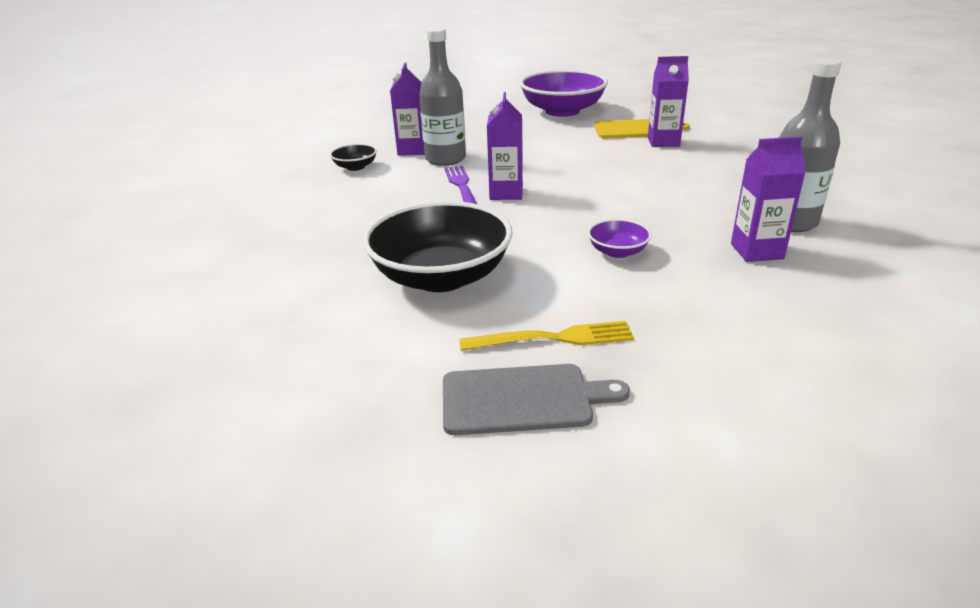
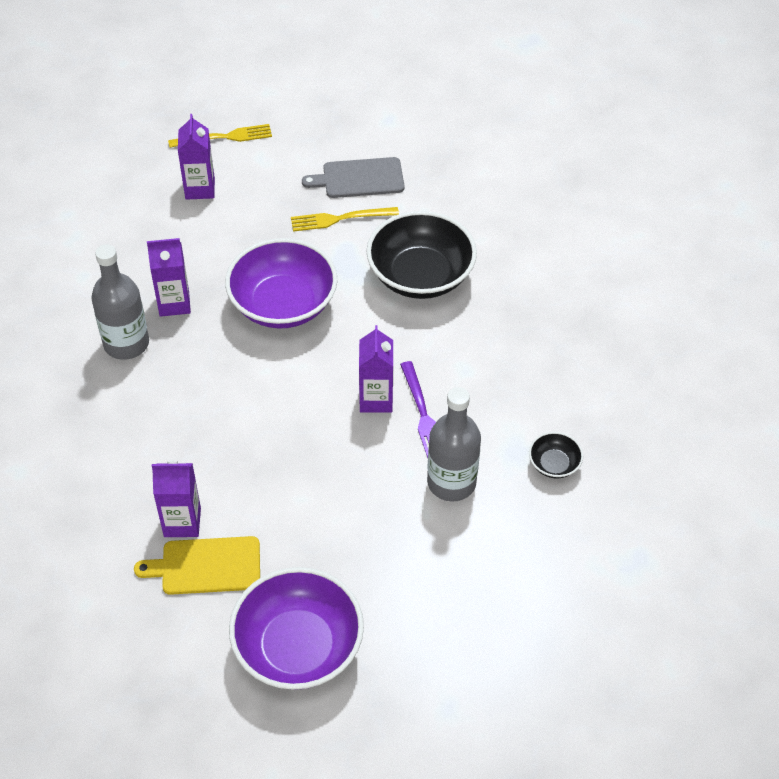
camera: 175 degrees right, 20 degrees up
purple carton [390,63,425,156] -> purple carton moved to [178,114,215,200]
purple bowl [588,219,652,258] -> purple bowl [225,238,337,329], size x2.22
none -> yellow fork [168,124,272,148]

